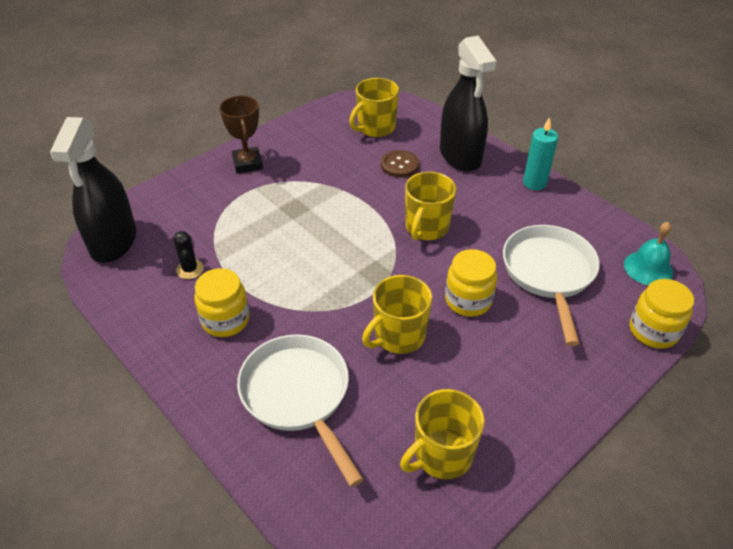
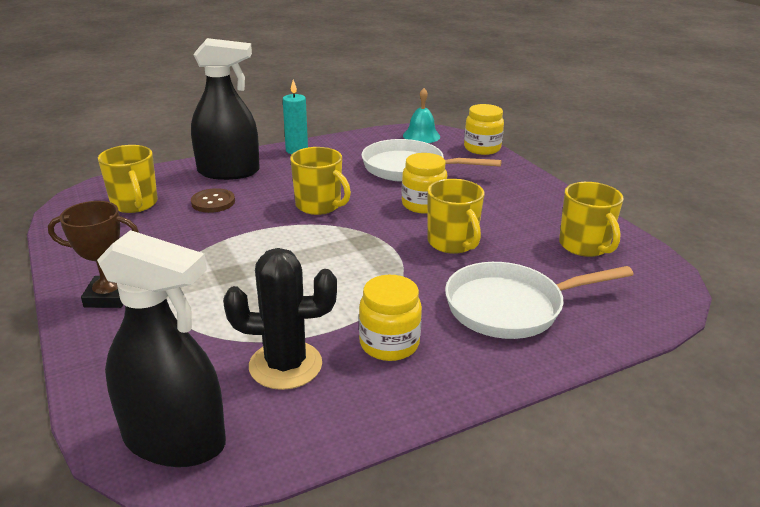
camera: 75 degrees left, 15 degrees down
black cactus [173,231,204,279] -> black cactus [223,248,337,390], size x1.93

